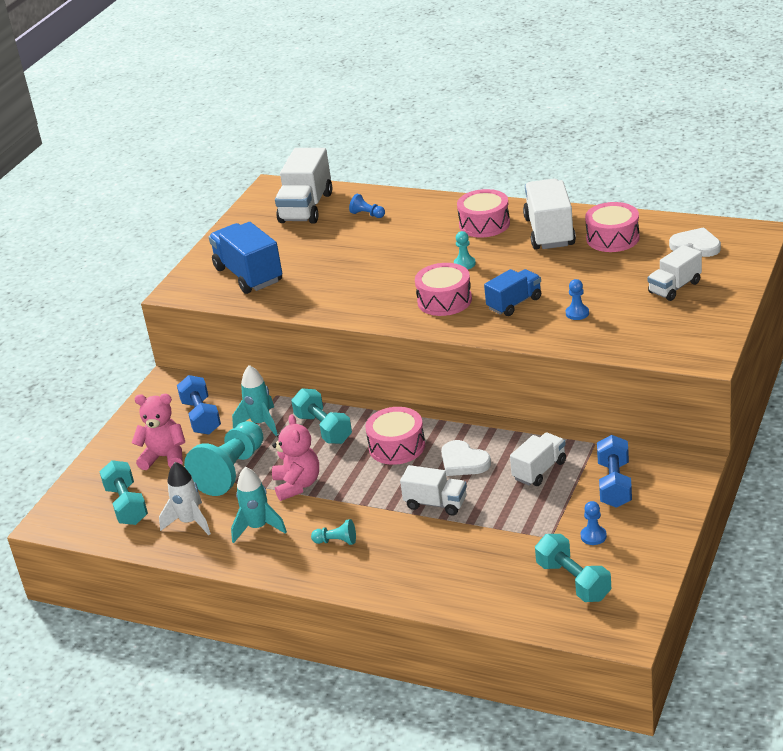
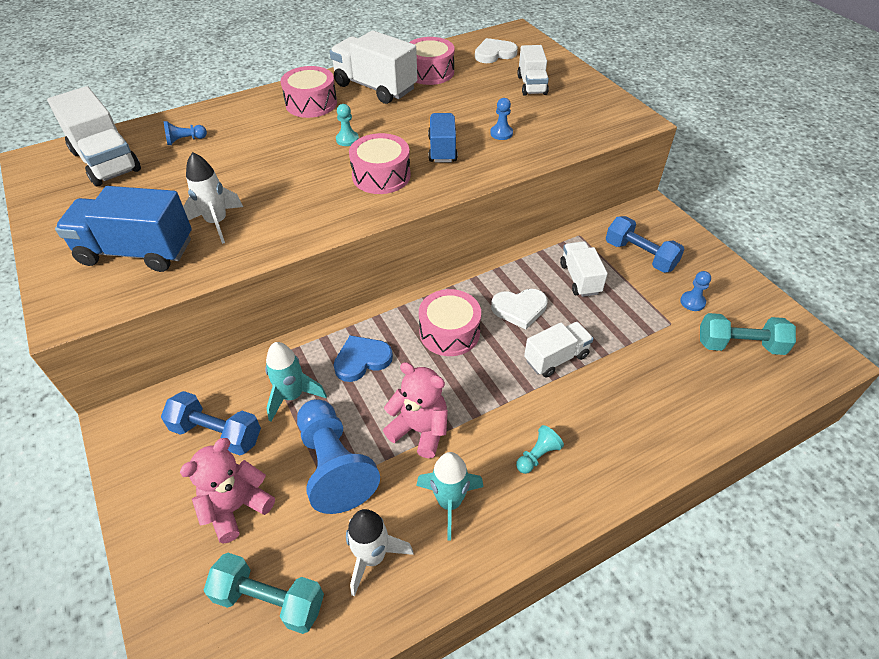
camera: 55 degrees left, 15 degrees up
turquoise pawn [184,421,263,496] -> blue pawn [297,399,380,514]
turquoise dumbbell [291,388,352,444] -> blue heart [334,335,393,382]
none -> white rocket [183,152,243,244]

